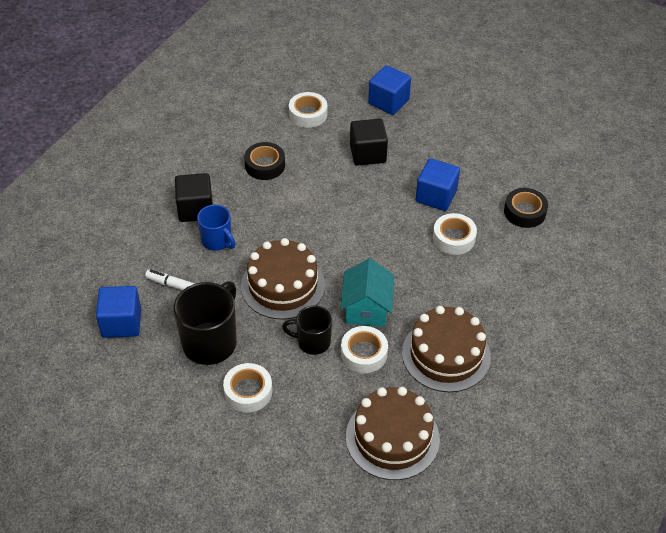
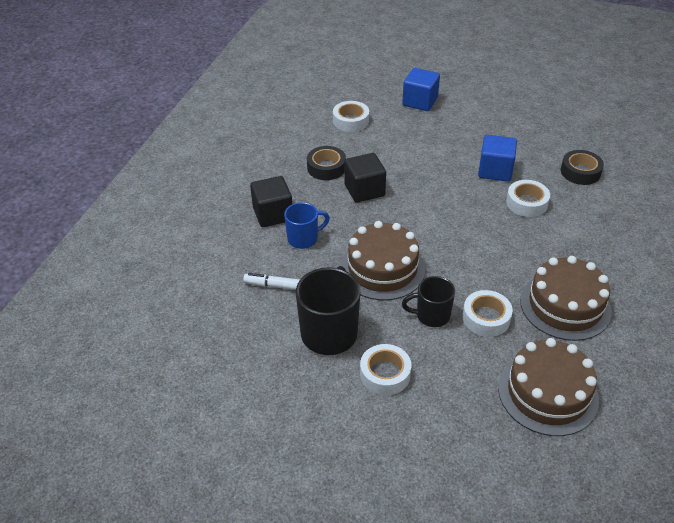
camera: 10 degrees left, 5 degrees down
blue cube [96,286,141,338] -> none
blue mug [197,205,236,251] -> blue mug turned 60 degrees counterclockwise [284,202,330,249]
turquoise house [340,258,394,327] -> none
black cube [350,119,388,166] -> black cube moved to [344,153,386,203]

